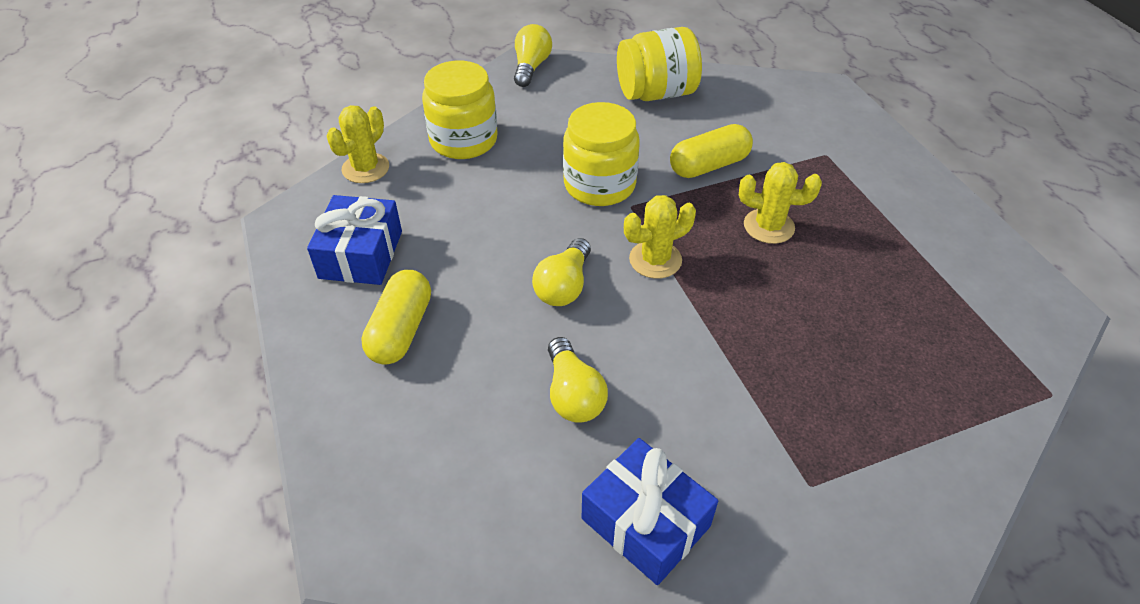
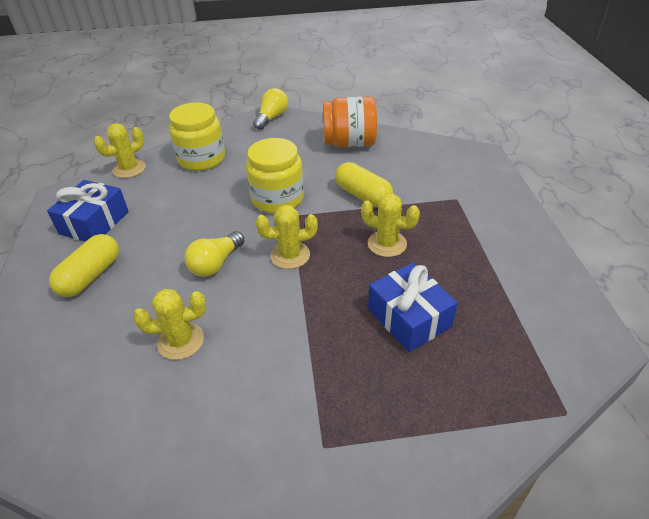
camera: 15 degrees right, 5 degrees down
yellow light bulb [548,337,608,423] -> yellow cactus [133,289,206,360]
blue gift [582,438,718,585] -> blue gift moved to [368,263,458,352]
yellow jar [617,27,702,101] -> orange jar [323,96,377,147]
yellow capsule [670,124,753,178] -> yellow capsule turned 60 degrees clockwise [335,162,393,207]

